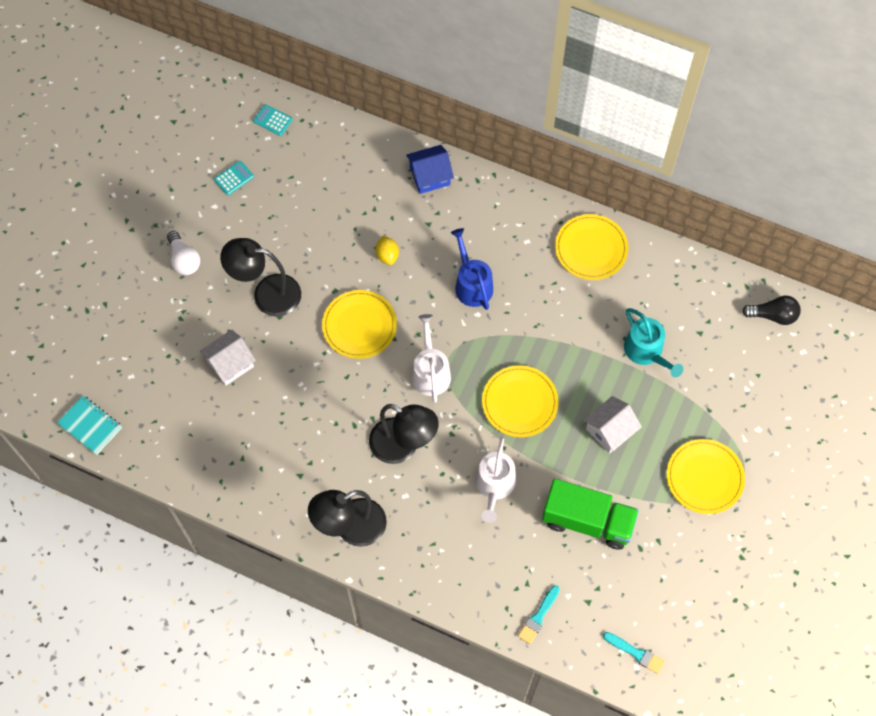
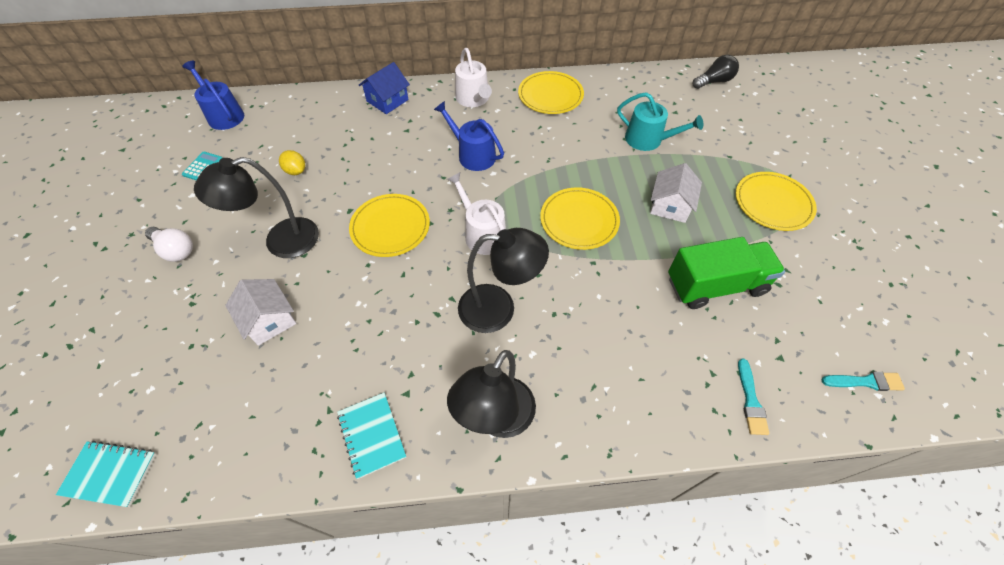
camera: 30 degrees left, 10 degrees down
white house [200,330,256,386] -> white house turned 60 degrees counterclockwise [225,279,296,346]
turquoise calculator [253,104,293,136] -> blue watering can [182,61,244,130]
yellow lemon [376,236,399,265] -> yellow lemon moved to [279,150,305,175]
white watering can [476,437,516,523] -> white watering can moved to [455,48,492,107]
none -> turquoise notebook [337,393,406,479]

